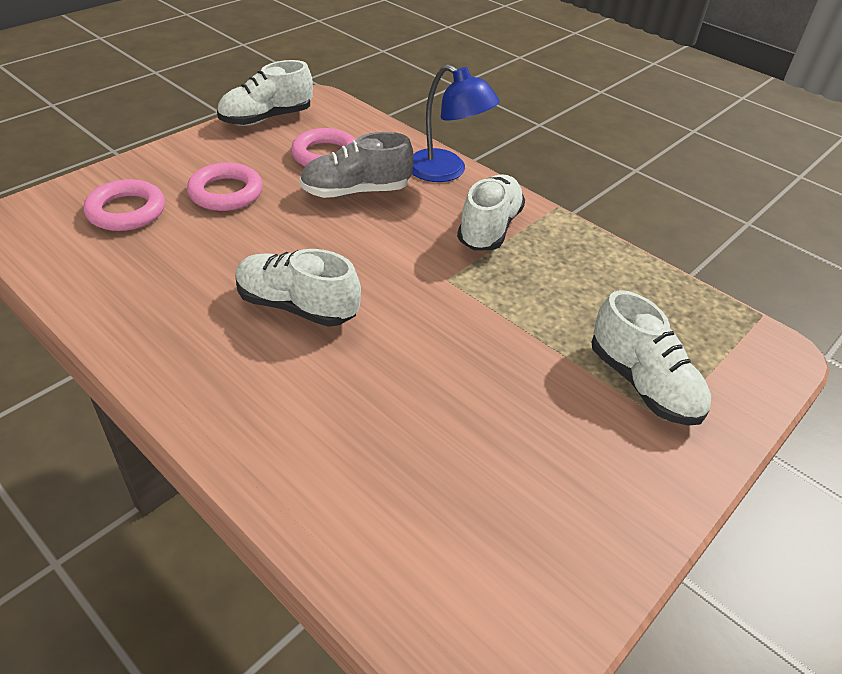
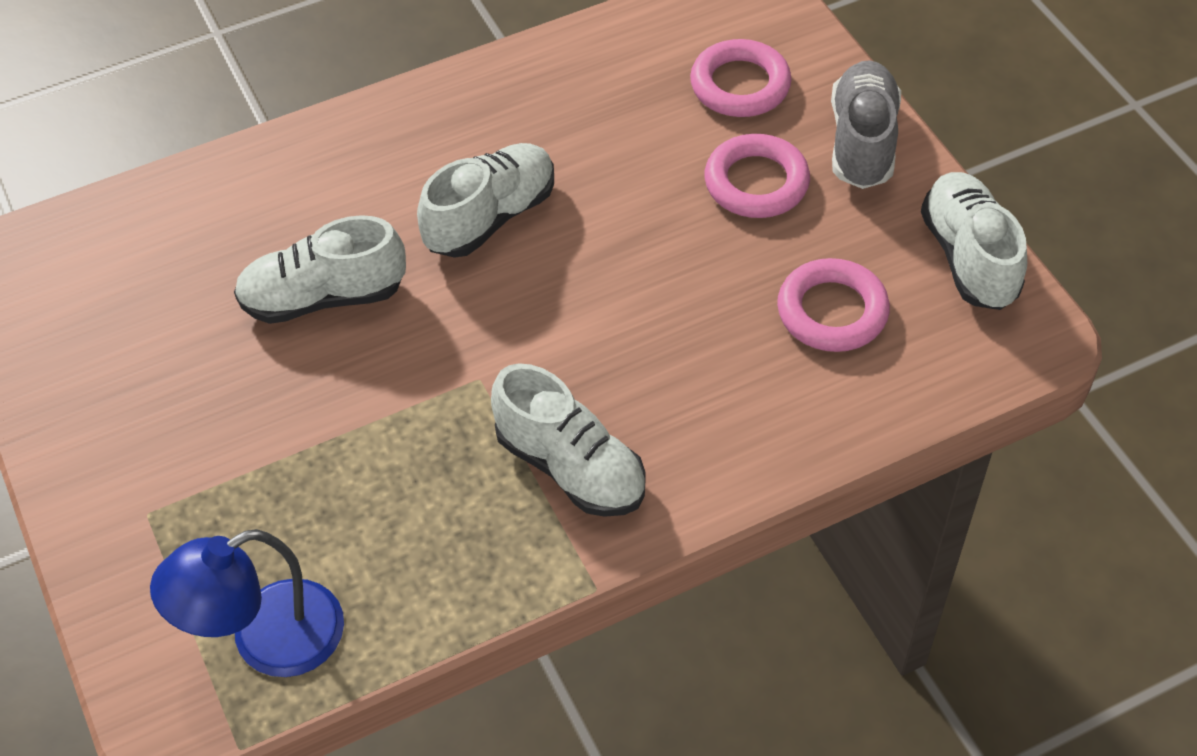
camera: 115 degrees right, 10 degrees up
grey shoe [300,132,414,198] -> grey shoe moved to [831,60,901,189]
blue lamp [412,64,500,182] -> blue lamp moved to [150,529,344,677]
white shoe [591,290,711,426] -> white shoe moved to [234,215,406,324]

